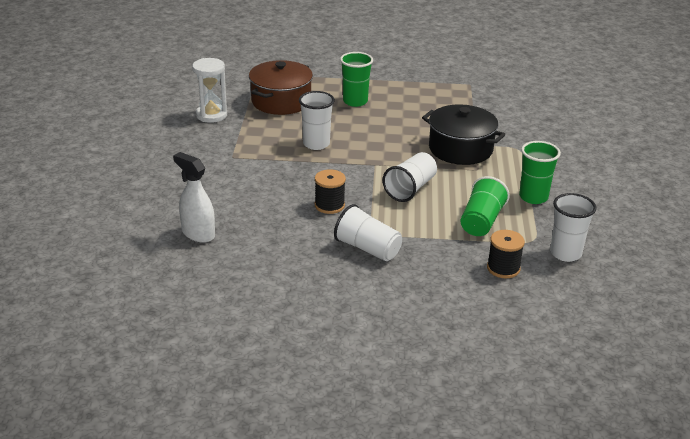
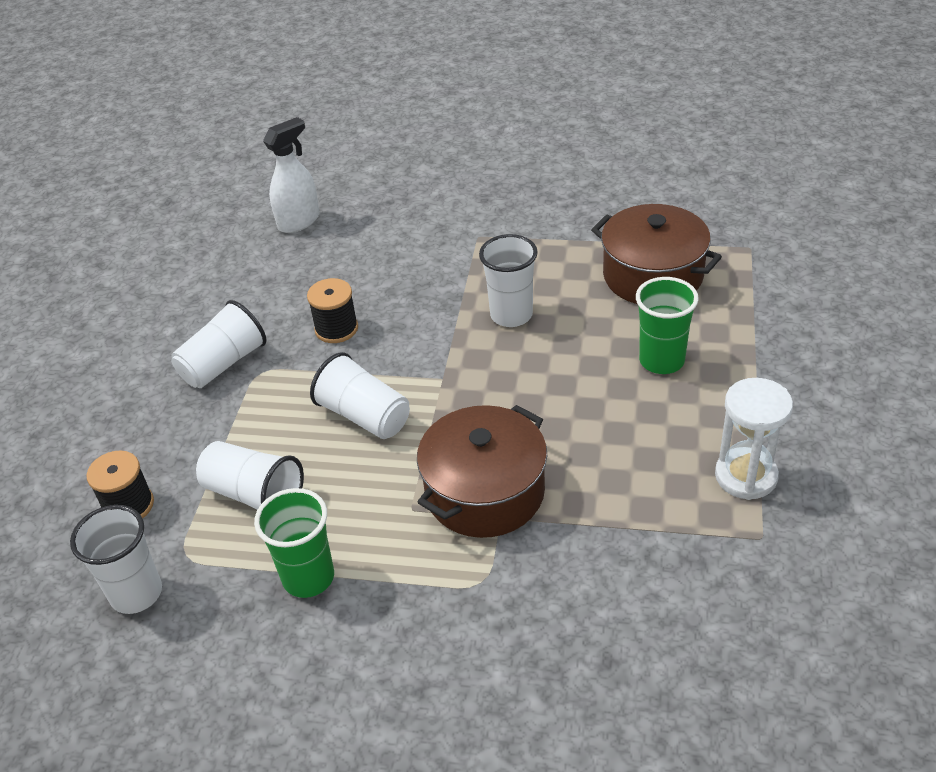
camera: 100 degrees right, 10 degrees up
white hourglass [192,58,227,123] -> white hourglass moved to [715,378,793,500]
black pot [422,104,505,165] -> brown pot [417,405,547,538]
green cup [460,176,510,236] -> white cup [196,441,304,510]

